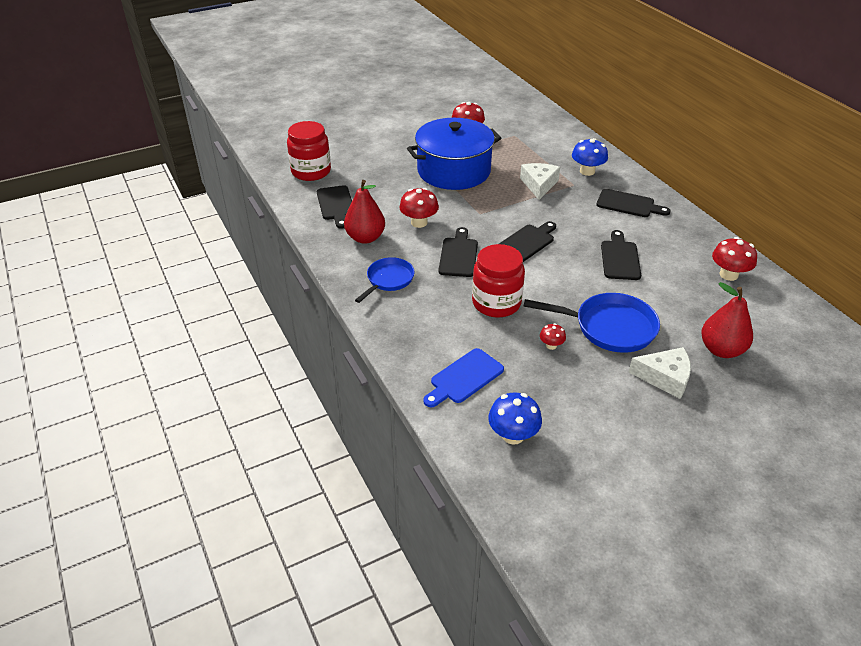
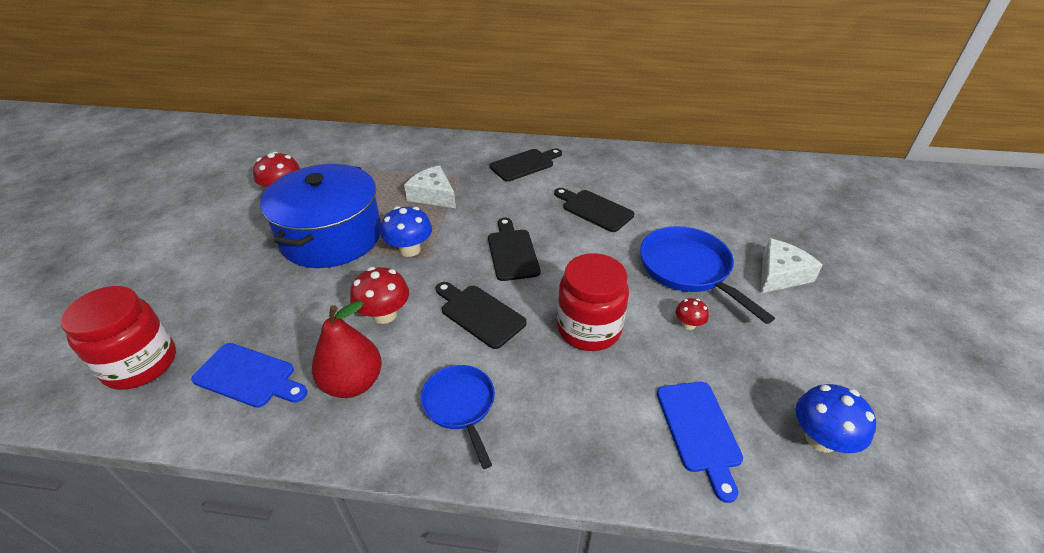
camera: 55 degrees left, 0 degrees up
black cutting board [317,185,352,229] -> blue cutting board [191,343,307,408]
blue pan [524,293,660,353] -> blue pan turned 75 degrees counterclockwise [640,226,775,324]
blue mushroom [572,138,608,176] -> blue mushroom moved to [381,206,432,257]
red pear [701,282,753,358] -> none
red mushroom [712,237,757,281] -> none

